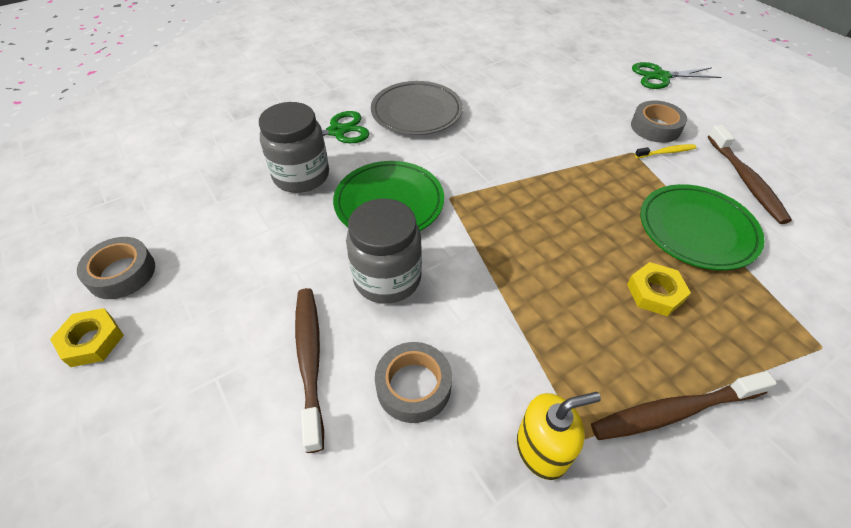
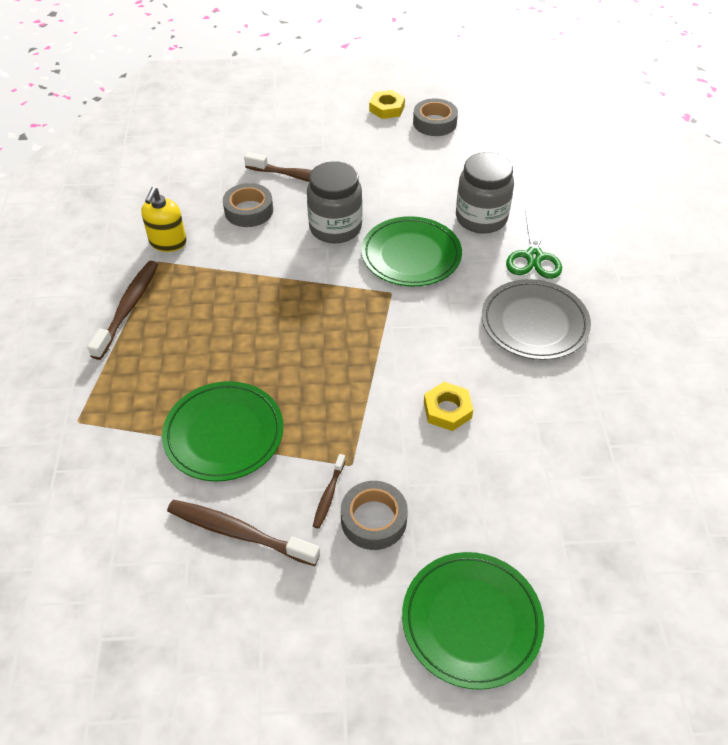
camera: 120 degrees right, 0 degrees up
yellow nut [627,262,691,316] -> yellow nut moved to [424,382,473,431]
green scissors [632,62,722,89] -> green plate [402,552,544,690]
yellow toothbrush [635,144,697,158] -> brown toothbrush [313,454,346,529]

